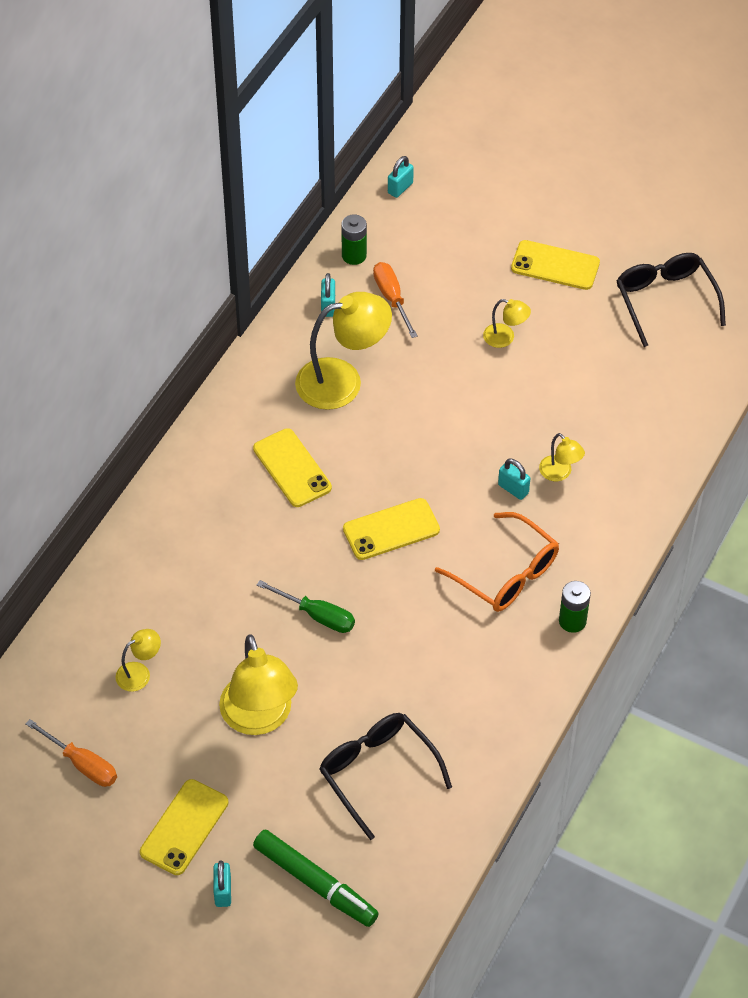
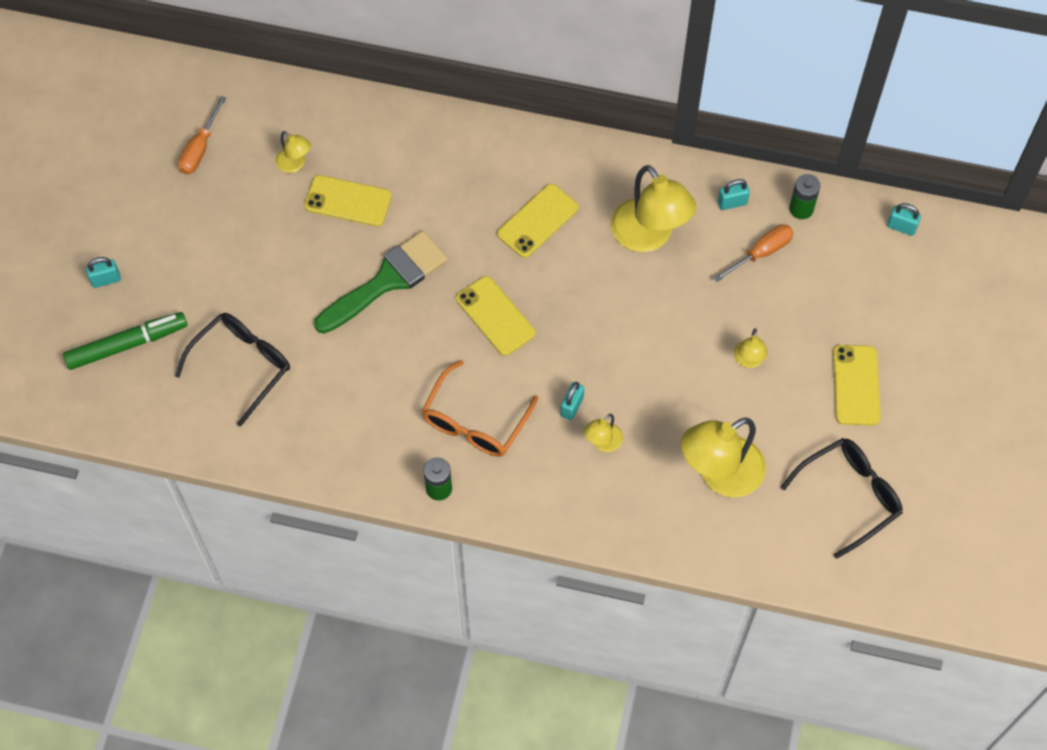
camera: 75 degrees right, 10 degrees up
yellow phone [140,779,229,875] -> yellow phone moved to [304,175,392,226]
yellow lamp [219,634,298,735] -> yellow lamp moved to [681,418,766,497]
green marker [253,830,379,927] -> green marker turned 135 degrees counterclockwise [63,312,188,370]
green screwdriver [257,580,355,633] -> green brush [314,231,448,334]

